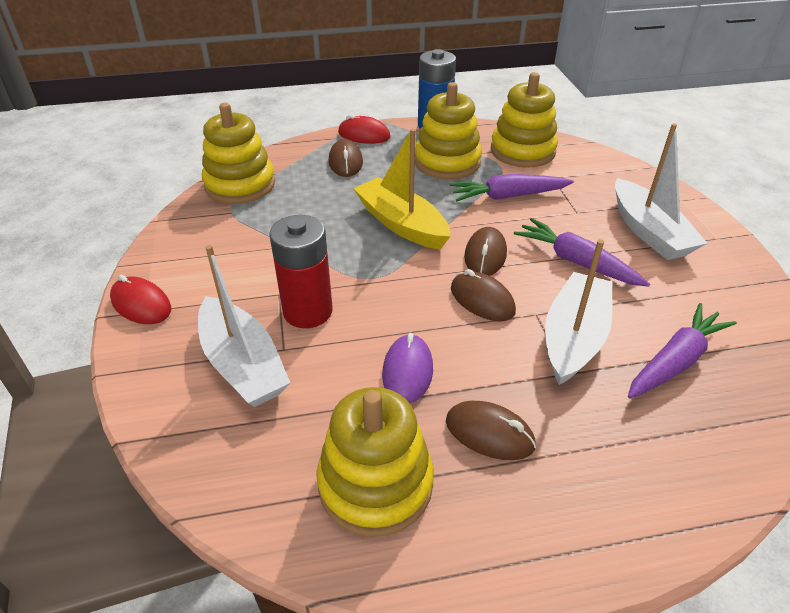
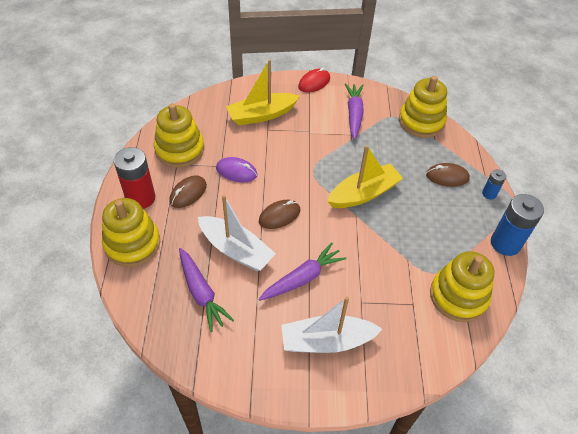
camera: 100 degrees right, 10 degrees up
white boat [198,245,290,407] -> yellow boat [226,59,300,125]
red battery [269,215,333,328] -> red battery moved to [114,147,155,209]
red mouse [338,114,390,144] -> blue battery [482,169,506,200]
yellow stacking toy [415,82,482,179] -> yellow stacking toy moved to [102,198,160,267]
purple carrot [449,174,574,201] -> purple carrot moved to [345,83,364,140]
brown mouse [464,227,507,276] -> none

